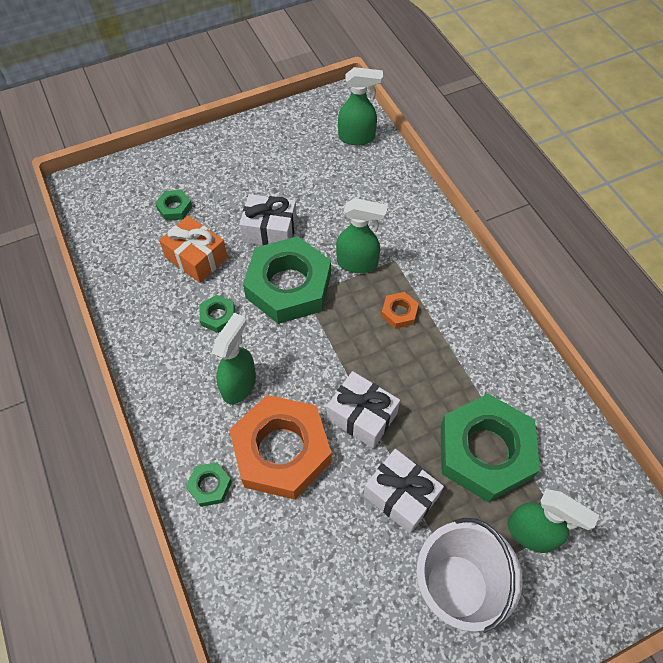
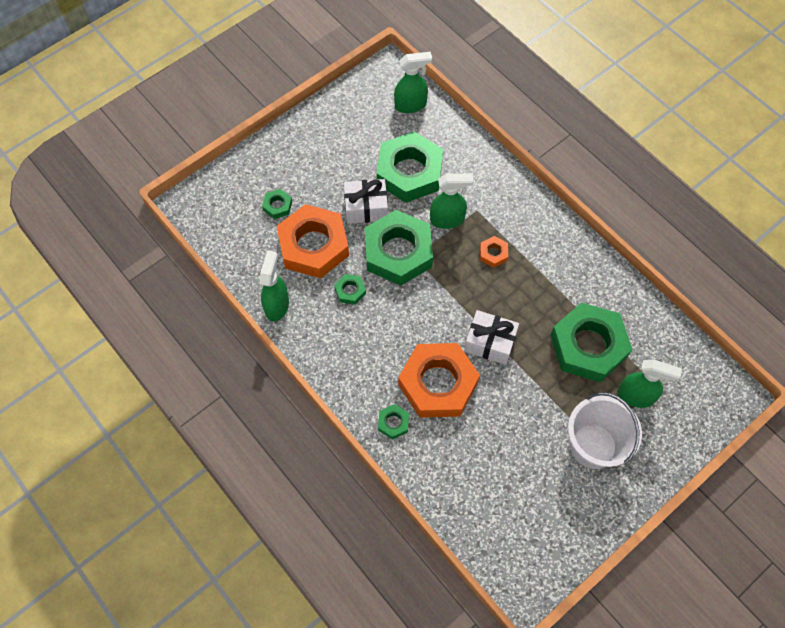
camera: 15 degrees left, 5 degrees up
orange gift [159,216,228,283] -> orange nut [277,204,349,278]
green spray bottle [212,313,256,404] -> green spray bottle moved to [260,250,289,322]
white gift [364,449,444,533] -> none
none -> green nut [376,132,443,203]

